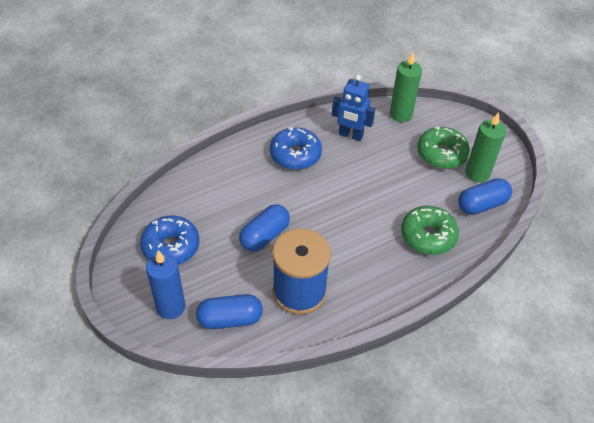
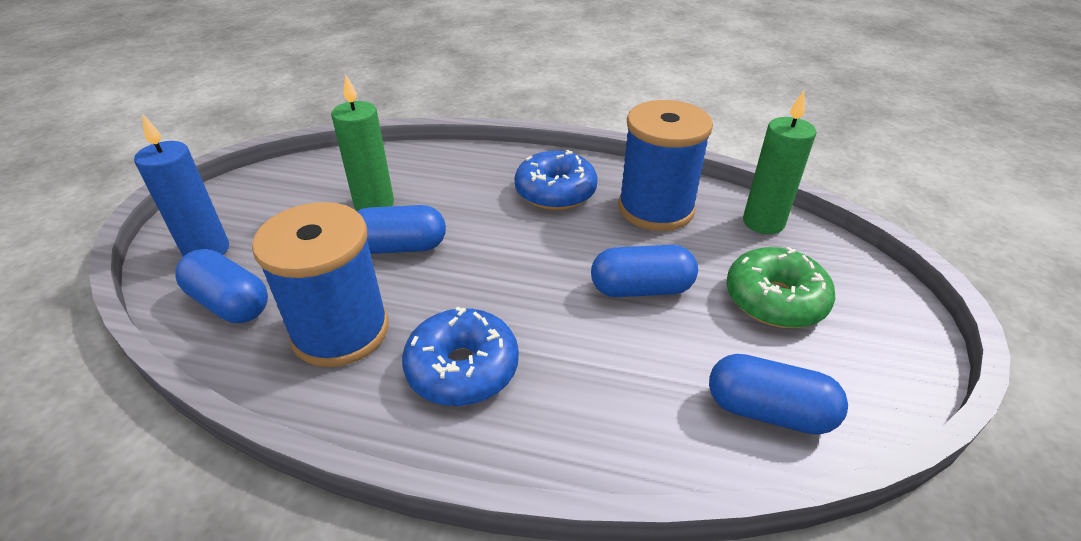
camera: 45 degrees right, 10 degrees down
blue donut [140,216,199,265] -> blue donut moved to [402,307,519,406]
blue robot [332,75,376,141] -> blue spool [618,100,713,231]
green donut [401,206,459,255] -> none
green candle [465,112,506,183] -> green candle moved to [331,74,394,211]
none -> blue capsule [591,245,698,297]

